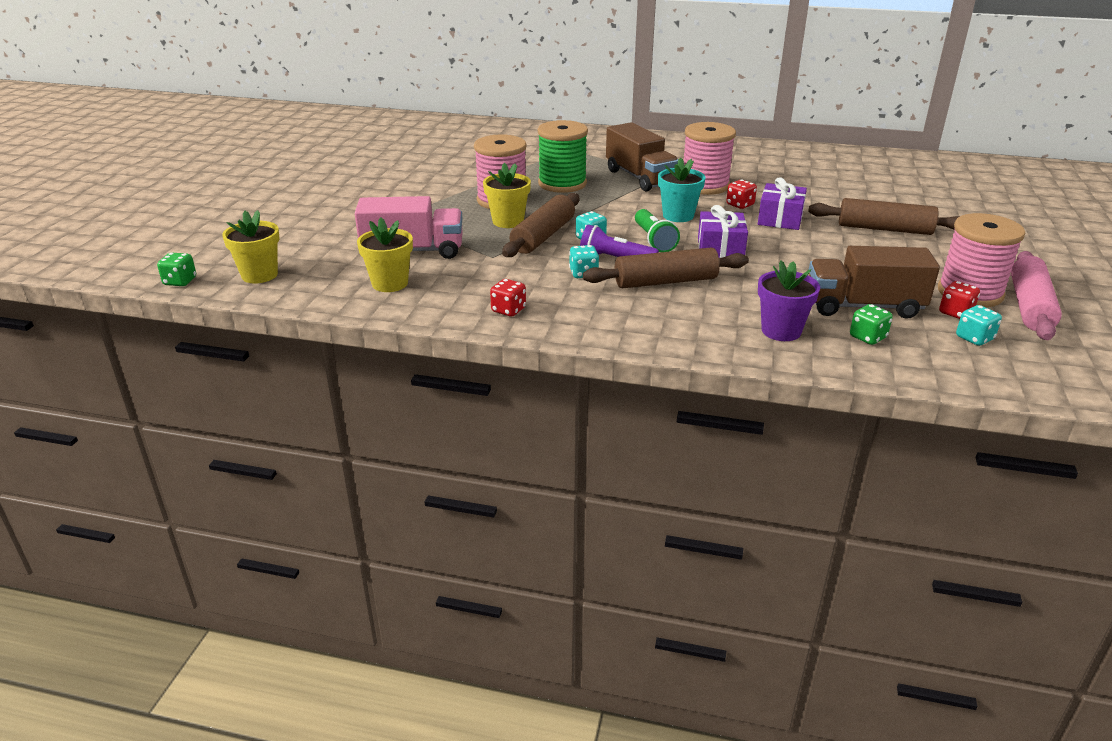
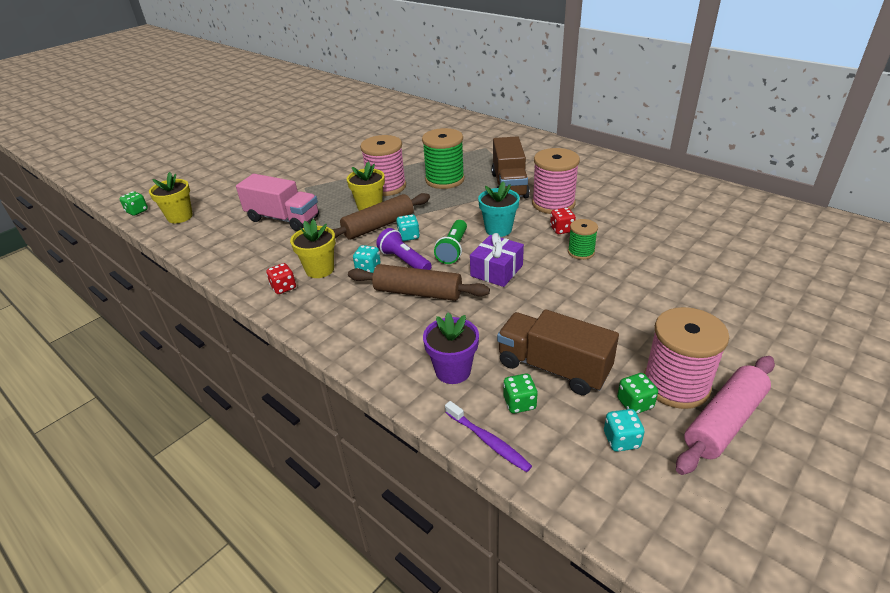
camera: 30 degrees right, 5 degrees up
yellow flower pot [357,217,413,292] -> yellow flower pot moved to [290,219,336,278]
purple gift [758,177,807,230] -> green spool [568,219,598,260]
brown rolling pin [808,198,960,235] -> none
red dice [939,281,980,319] -> green dice [617,373,658,414]
none -> purple toothbrush [445,401,532,472]

